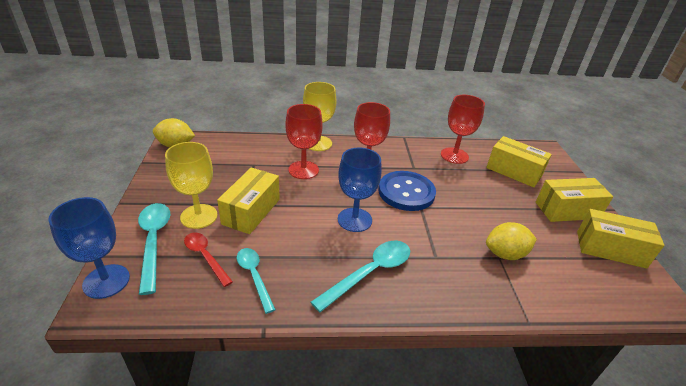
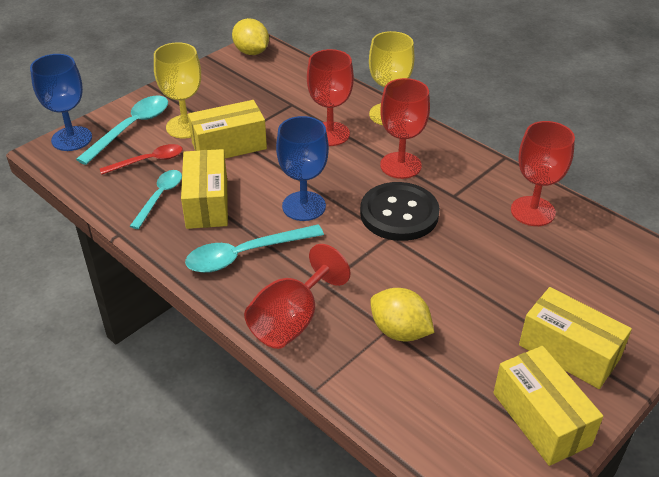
camera: 50 degrees right, 5 degrees up
red spoon [184,233,233,287] -> red spoon turned 60 degrees clockwise [100,144,183,175]
turquoise spoon [311,241,410,312] -> turquoise spoon turned 150 degrees clockwise [185,225,324,273]
blue button [379,171,436,211] -> black button [360,182,440,241]
yellow box [486,136,552,187] -> yellow box moved to [181,149,228,229]
none -> red goblet [244,244,351,349]

